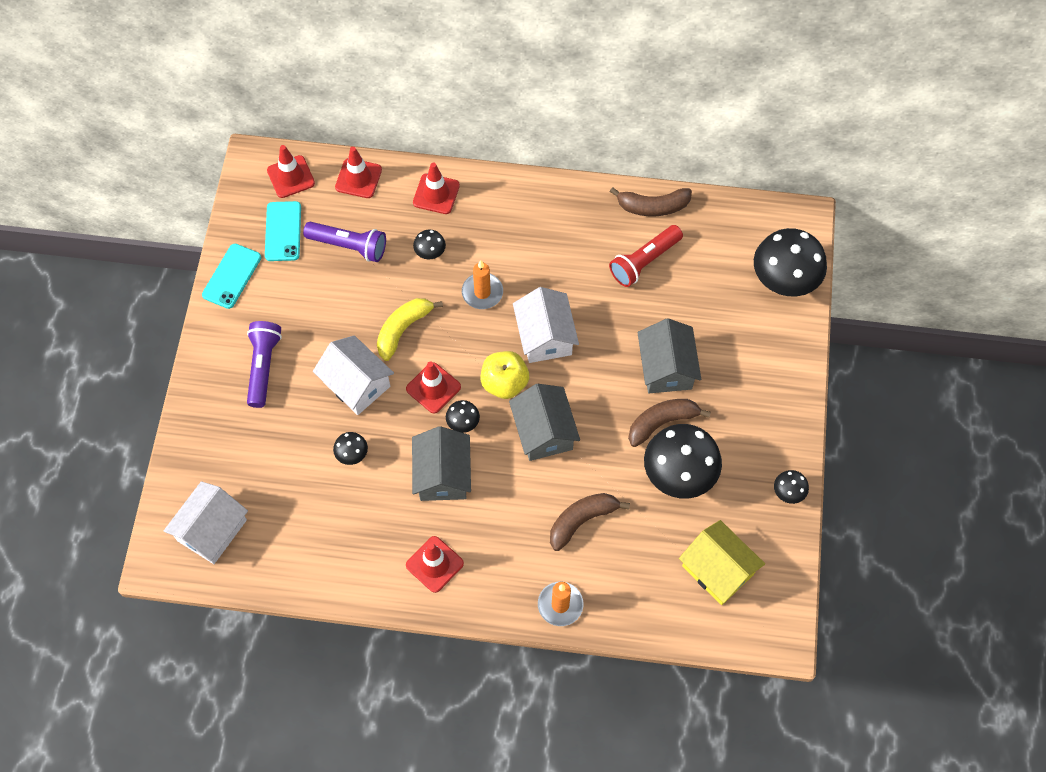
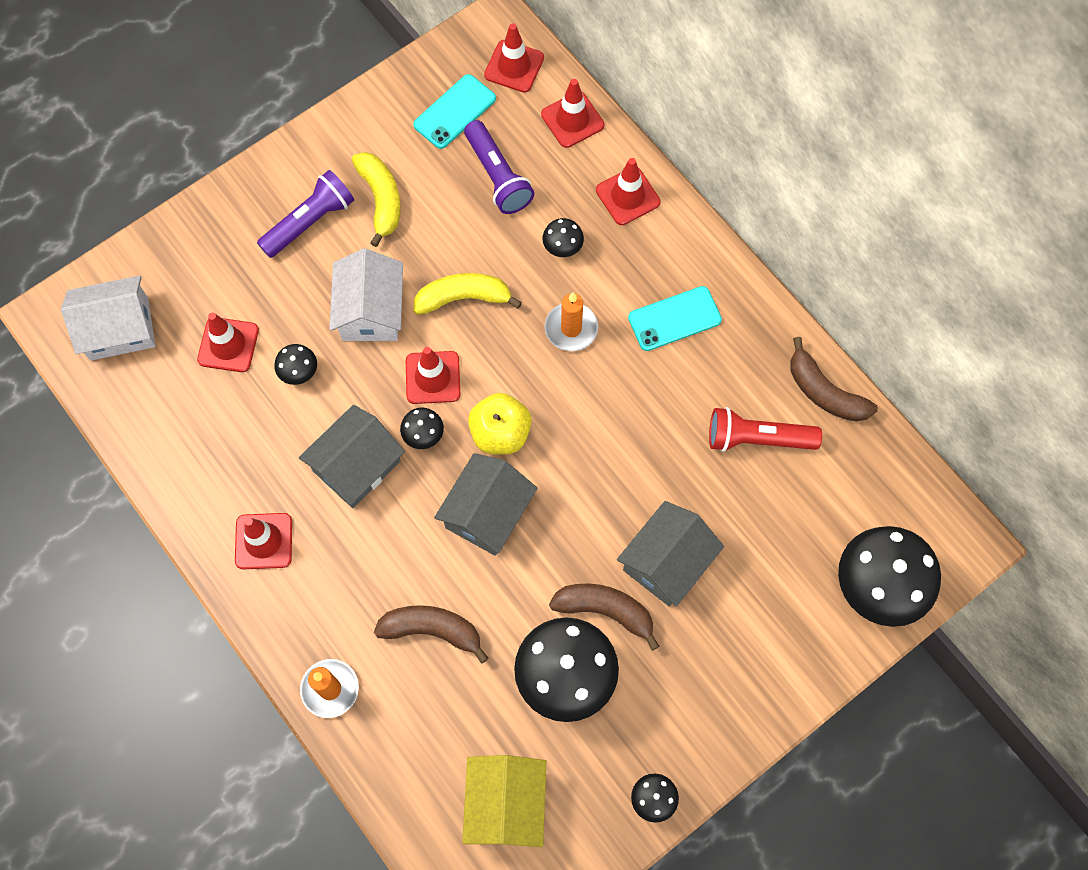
camera: 45 degrees right, 5 degrees up
turquoise phone [202,244,261,309] -> turquoise phone moved to [628,286,722,351]
white house [513,287,579,363] -> none
none -> red traffic cone [197,313,259,372]
none -> yellow banana [352,152,401,247]

